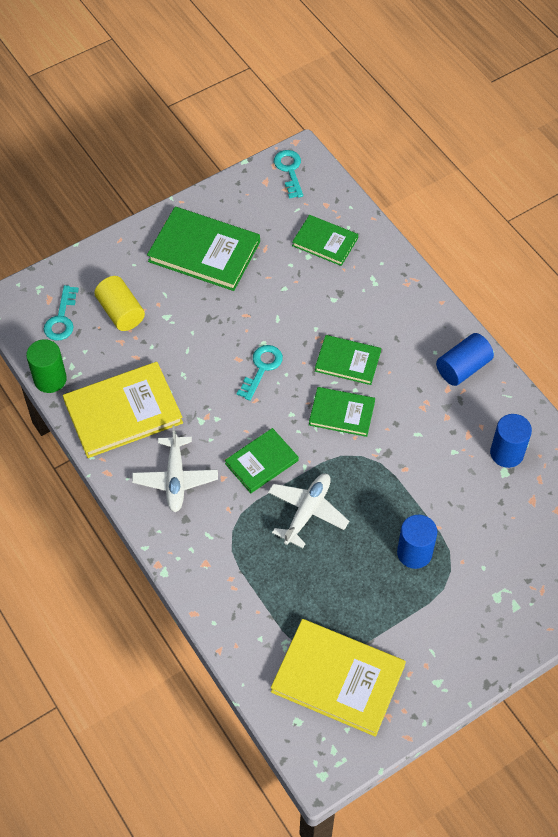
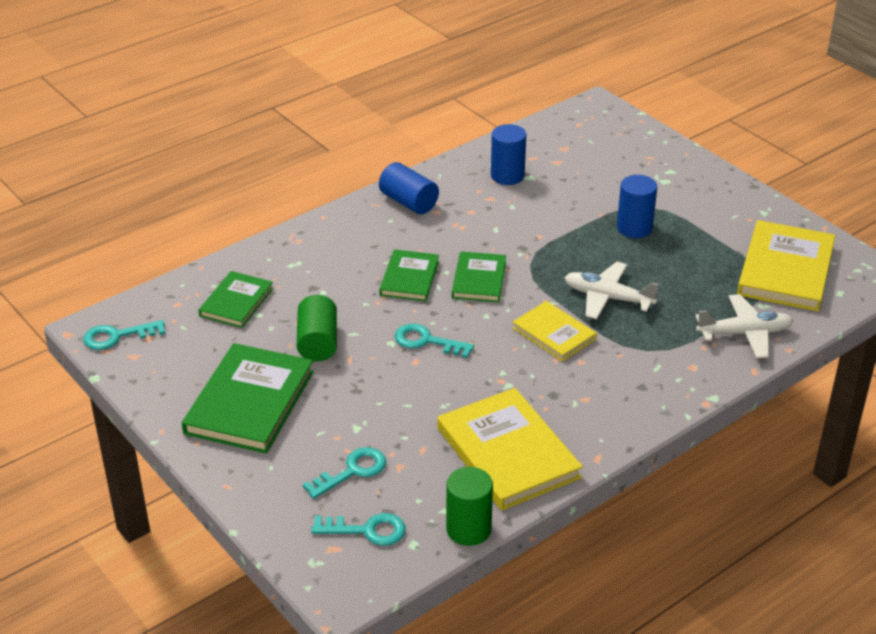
camera: 95 degrees left, 20 degrees down
yellow cylinder [94,276,145,331] -> turquoise key [303,447,386,499]
white plane [132,426,218,512] -> white plane moved to [696,294,794,358]
green book [225,428,299,493] -> yellow book [512,301,597,362]
none -> green cylinder [297,295,337,361]

